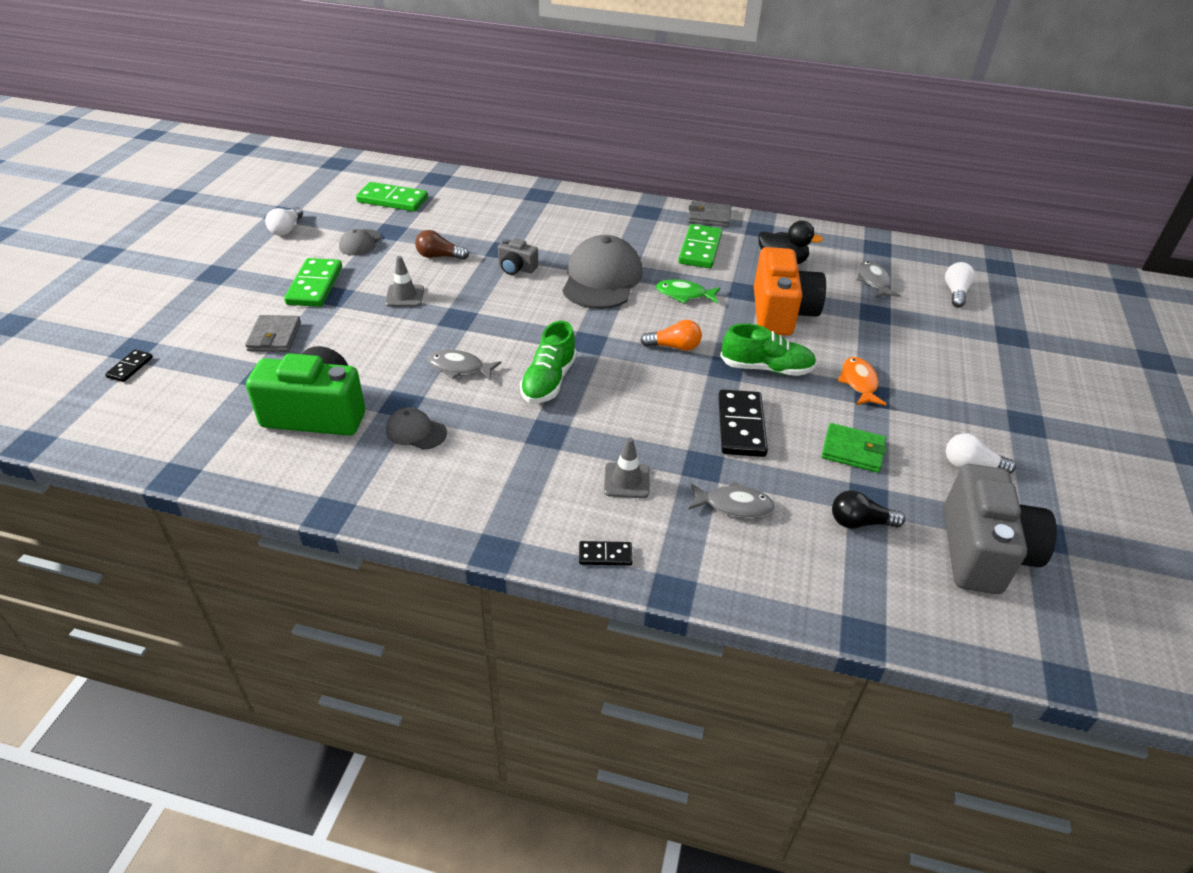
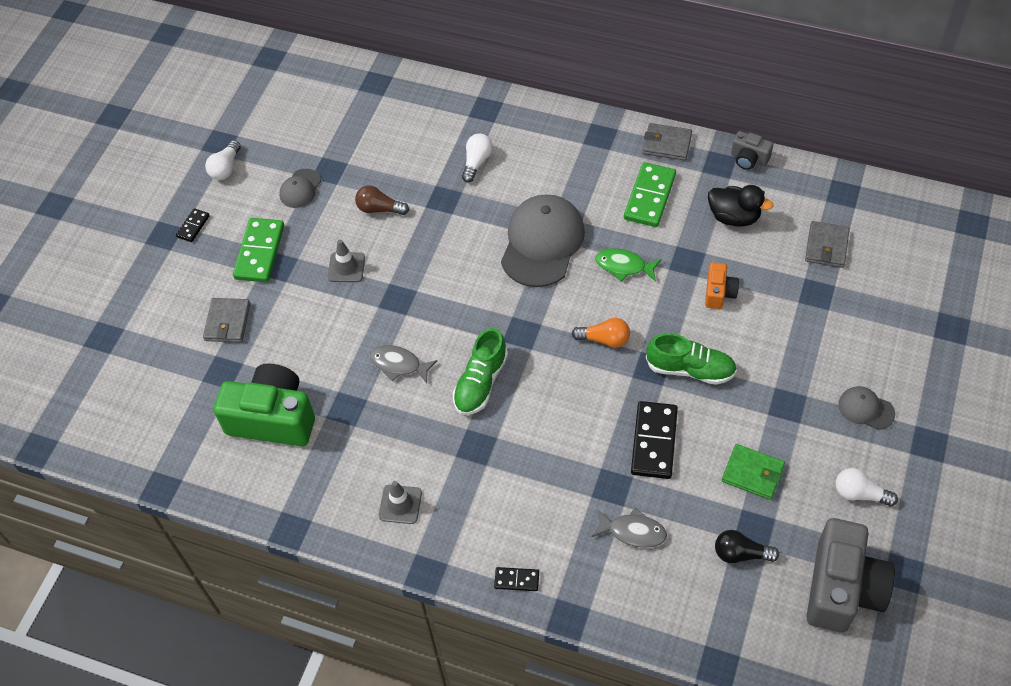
camera: 10 degrees right, 15 degrees up
black domino [105,350,153,382] -> black domino moved to [176,208,210,242]
green domino [356,182,428,211] -> none
grey cap [386,407,447,450] -> grey cap moved to [838,386,895,430]
grey camera [498,238,538,275] -> grey camera moved to [731,131,773,170]
grey traffic cone [604,437,649,498] -> grey traffic cone moved to [379,481,422,524]
orange camera [754,247,826,336] -> orange camera [705,262,739,309], size x0.48
orange fish [838,357,887,405] -> none
grey fish [857,261,901,298] -> grey wallet [805,221,850,268]
white light bulb [945,262,975,307] -> white light bulb moved to [462,133,493,183]

